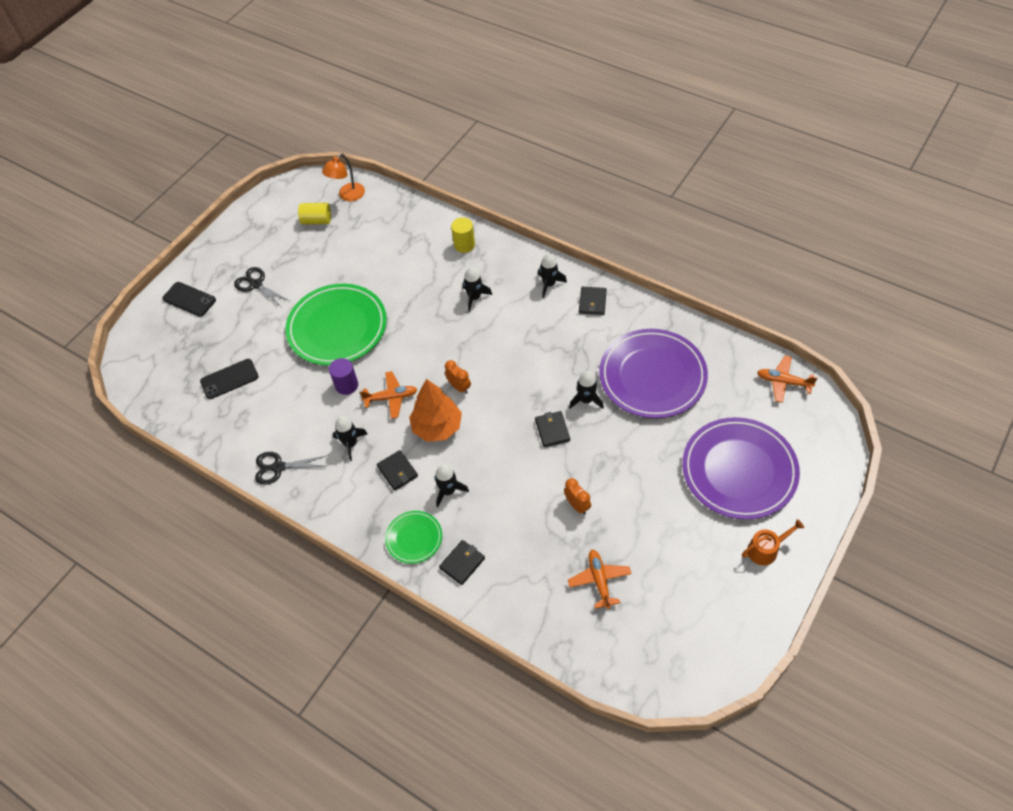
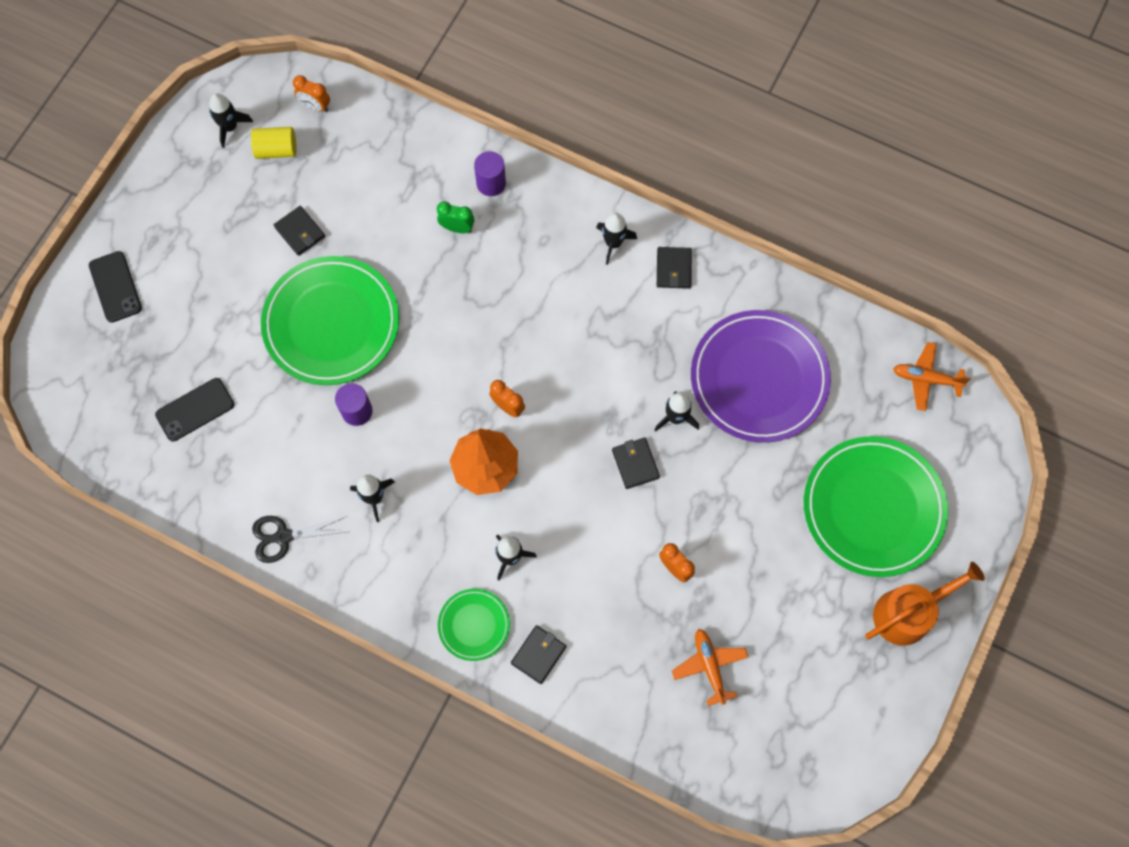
camera: 10 degrees left, 15 degrees up
black phone [162,282,216,317] -> black phone turned 45 degrees clockwise [89,251,142,323]
black scissors [234,267,290,308] -> none
orange lamp [322,154,365,201] -> orange clock [293,75,330,112]
orange plane [359,371,417,419] -> none
black wallet [377,450,418,491] -> black wallet moved to [274,206,325,256]
yellow cylinder [451,217,475,253] -> purple cylinder [474,151,506,196]
black rocket [463,267,492,312] -> black rocket moved to [209,93,253,148]
purple plate [682,417,800,520] -> green plate [804,436,949,577]
orange watering can [742,519,804,565] -> orange watering can [865,562,985,646], size x1.57
none -> green clock [437,201,474,233]

